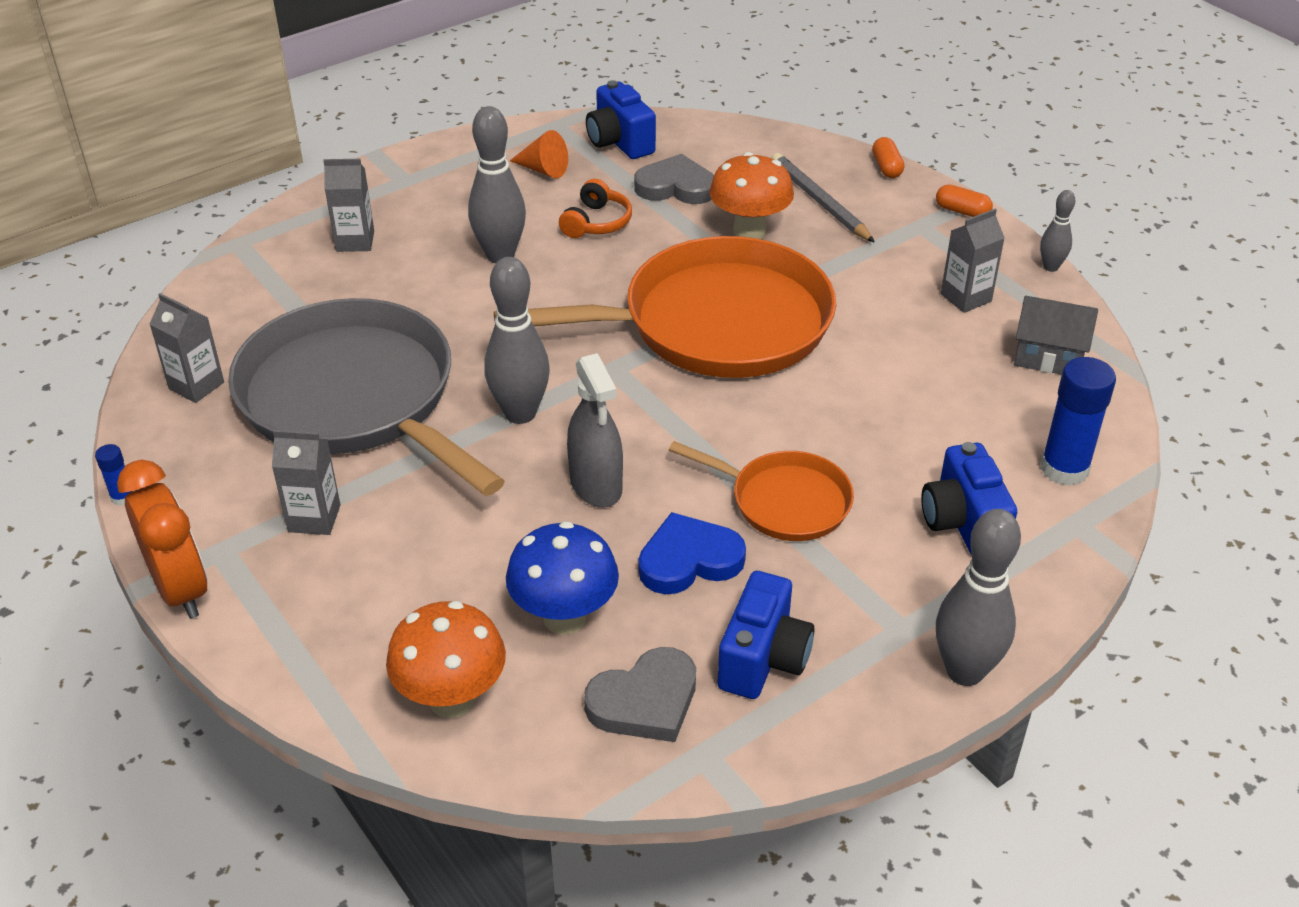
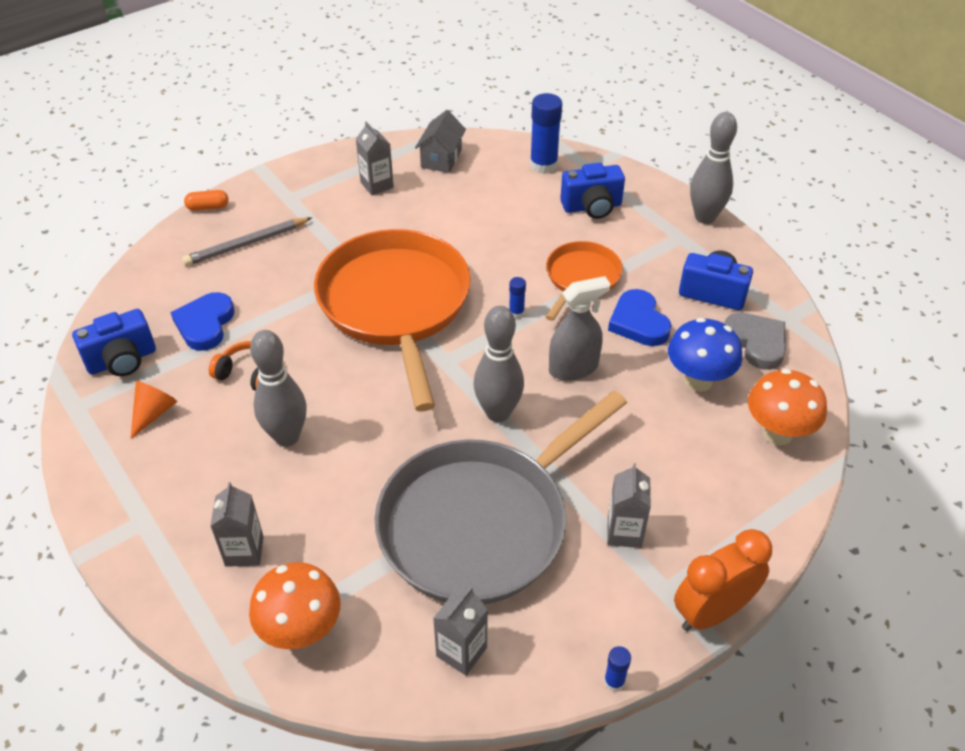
camera: 90 degrees left, 5 degrees up
grey heart [634,154,714,204] -> blue heart [170,292,235,351]
orange mushroom [709,152,794,239] -> orange mushroom moved to [249,562,341,649]
orange capsule [936,184,993,217] -> none
grey bowling pin [1040,190,1075,272] -> none
none -> blue glue stick [509,277,526,318]

